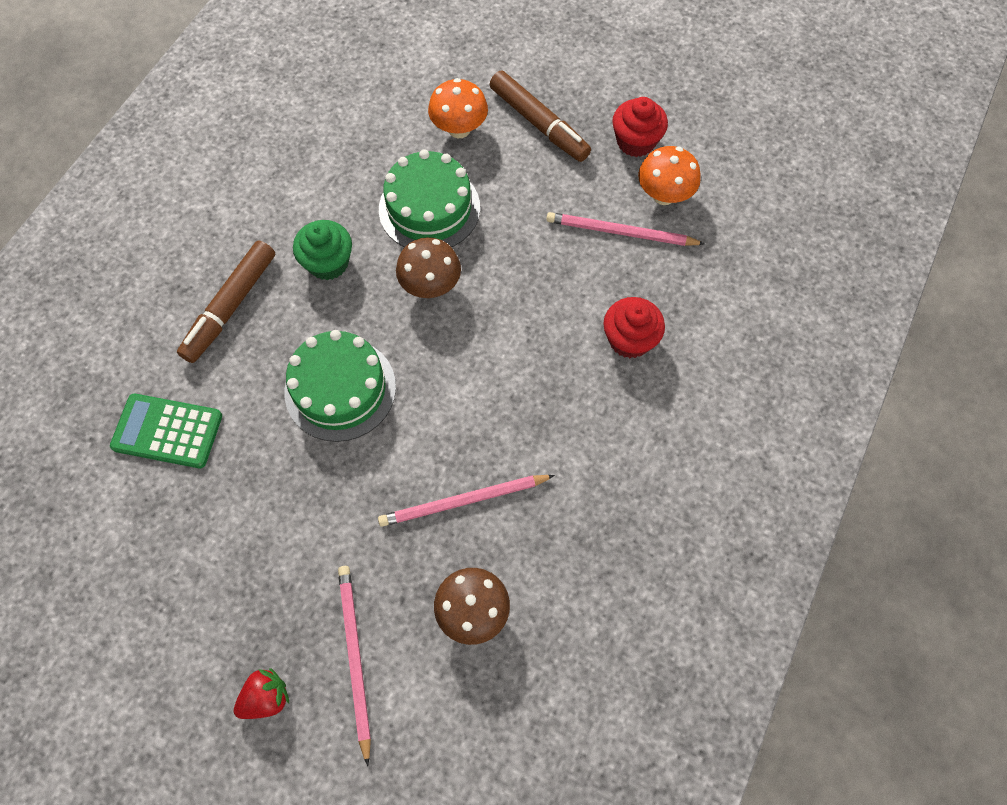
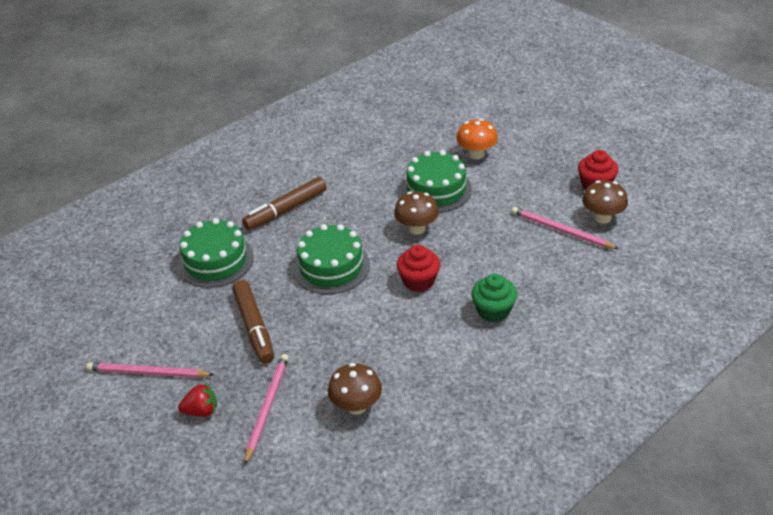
camera: 25 degrees right, 25 degrees down
green calculator [110,394,222,468] -> green cake [178,218,254,288]
green cupcake [293,220,352,280] -> green cupcake moved to [471,274,517,322]
pink pencil [378,475,555,527] -> pink pencil moved to [86,362,214,378]
brown marker [490,71,591,162] -> brown marker moved to [232,280,274,364]
red cupcake [603,297,665,358] -> red cupcake moved to [397,245,440,292]
orange mushroom [638,146,701,205] -> brown mushroom [582,180,628,224]

